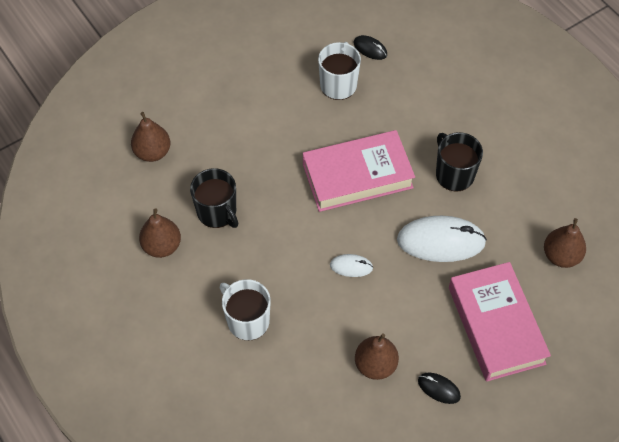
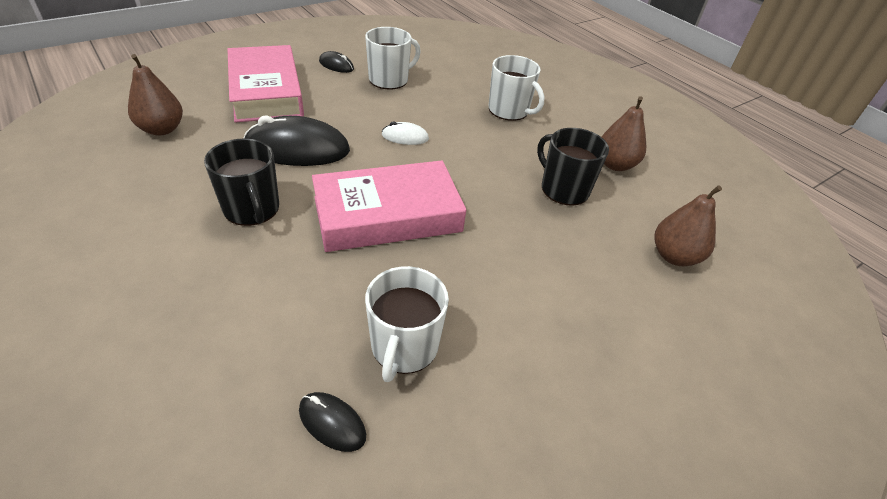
camera: 175 degrees right, 15 degrees down
brown pear [355,334,399,380] -> white mug [365,27,421,90]
white mouse [397,216,487,262] -> black mouse [243,115,350,166]

